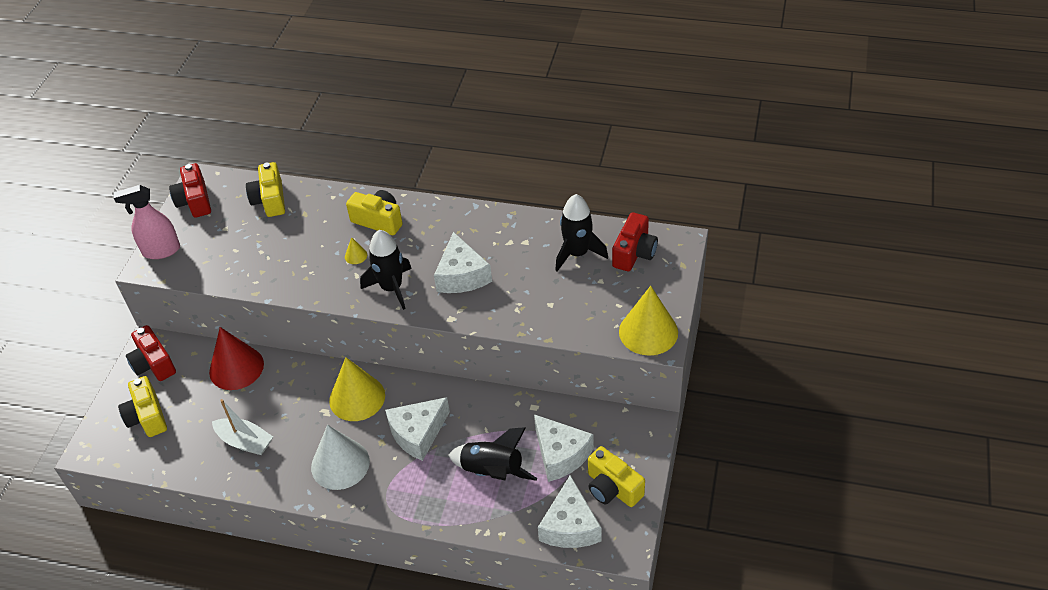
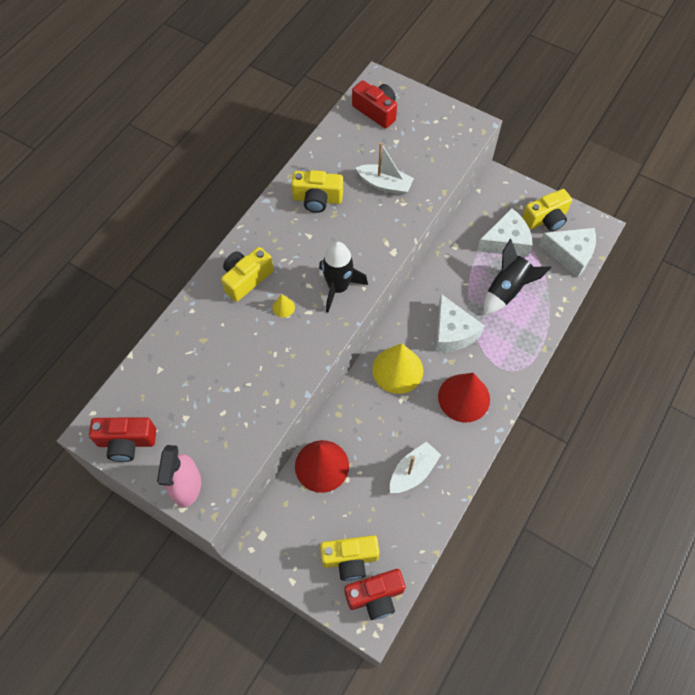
camera: 75 degrees left, 15 degrees up
red camera [126,325,176,381] -> red camera moved to [345,569,406,620]
yellow camera [246,162,285,217] -> yellow camera moved to [291,170,343,213]
white cone [311,425,370,490] -> red cone [438,373,490,422]
white cheese [434,232,492,293] -> none
black rocket [555,194,608,271] -> none
yellow cone [619,286,678,355] -> none
none -> white boat [356,143,414,195]

